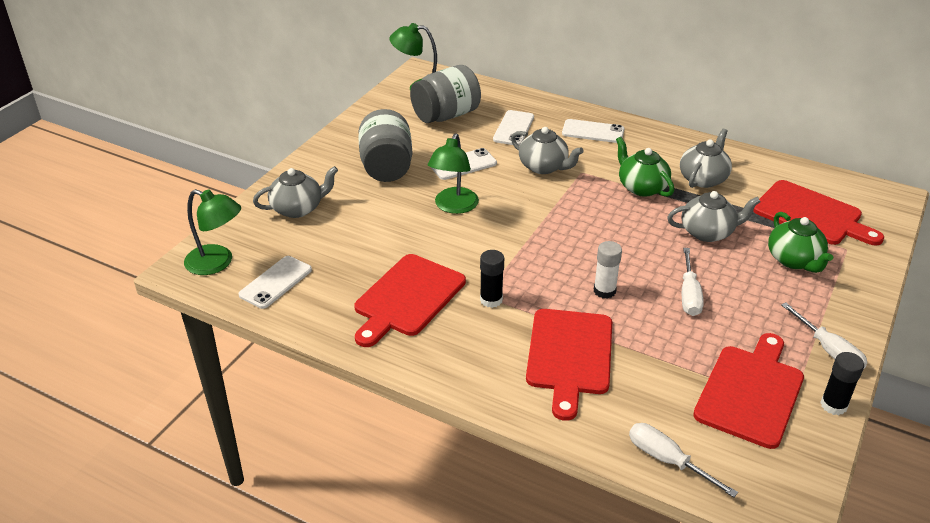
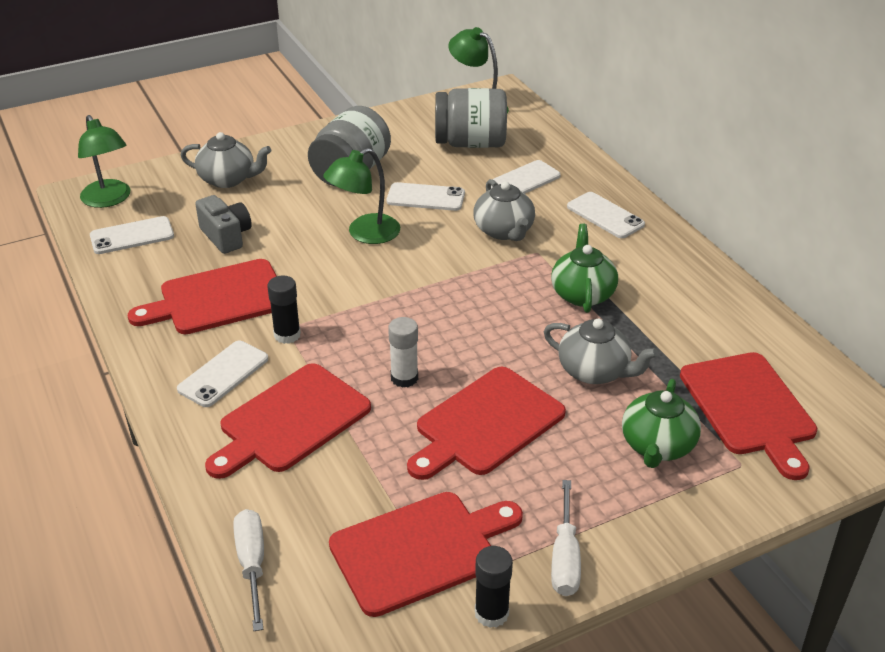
camera: 35 degrees right, 0 degrees up
grey teapot [680,129,732,188] -> none
white screwdriver [682,248,704,316] -> red cutting board [407,367,566,480]
none -> white phone [177,341,268,407]
none -> grey camera [195,195,252,254]

